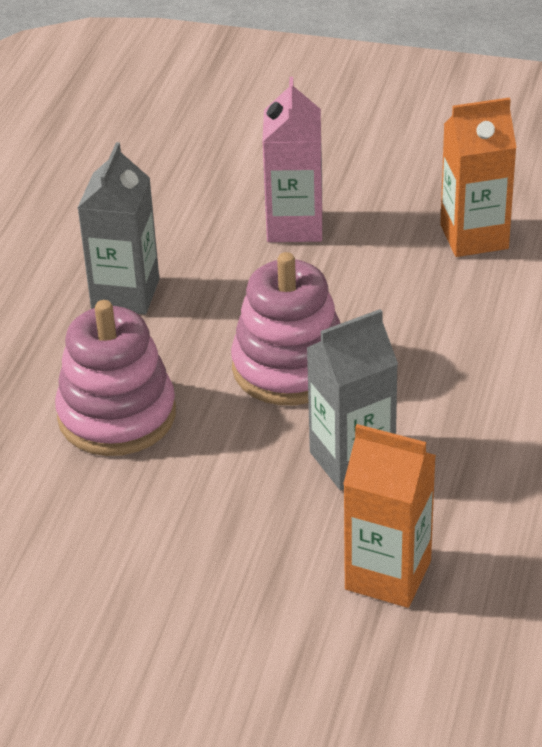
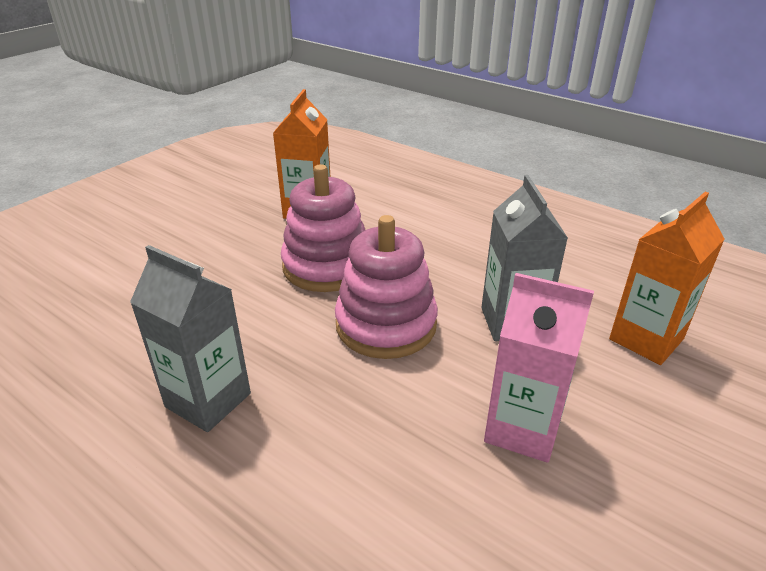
camera: 70 degrees left, 5 degrees down
pink stacking toy [55,300,176,456] -> pink stacking toy moved to [281,164,365,292]
pink carton [262,77,322,242] -> pink carton moved to [484,273,594,463]

